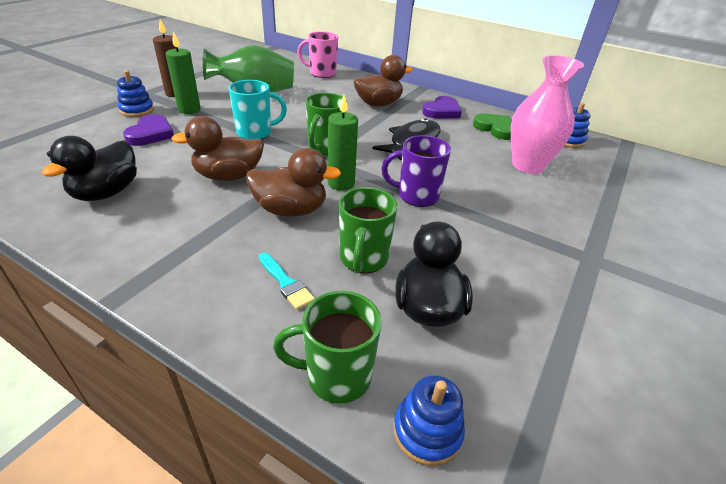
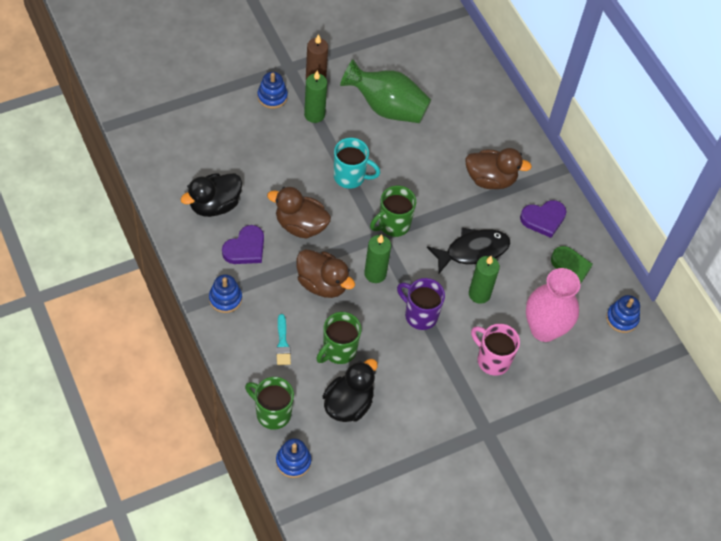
camera: 30 degrees right, 20 degrees up
purple heart [123,114,174,146] -> purple heart moved to [222,225,264,264]
pink mug [297,31,338,78] -> pink mug moved to [471,324,520,376]
none -> blue stacking toy [209,274,242,313]
none -> green candle [469,256,500,304]

